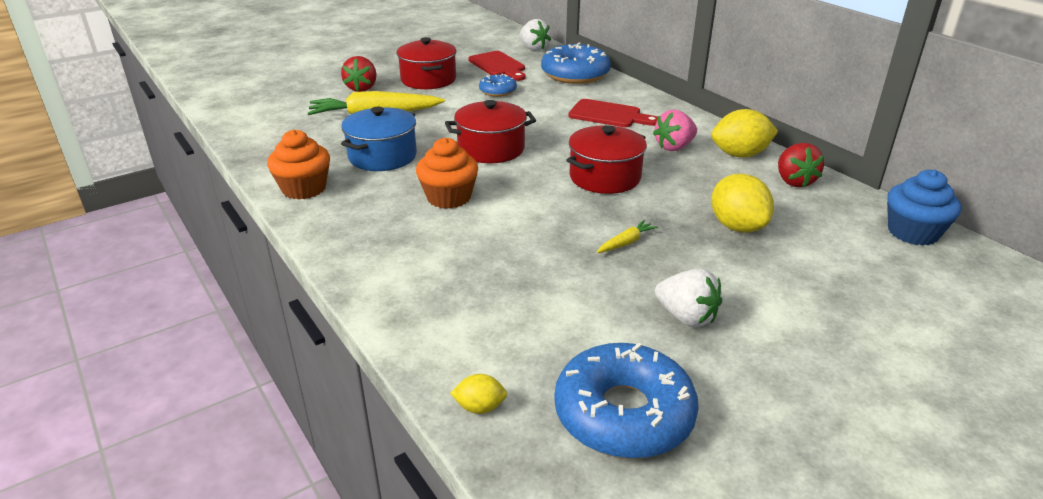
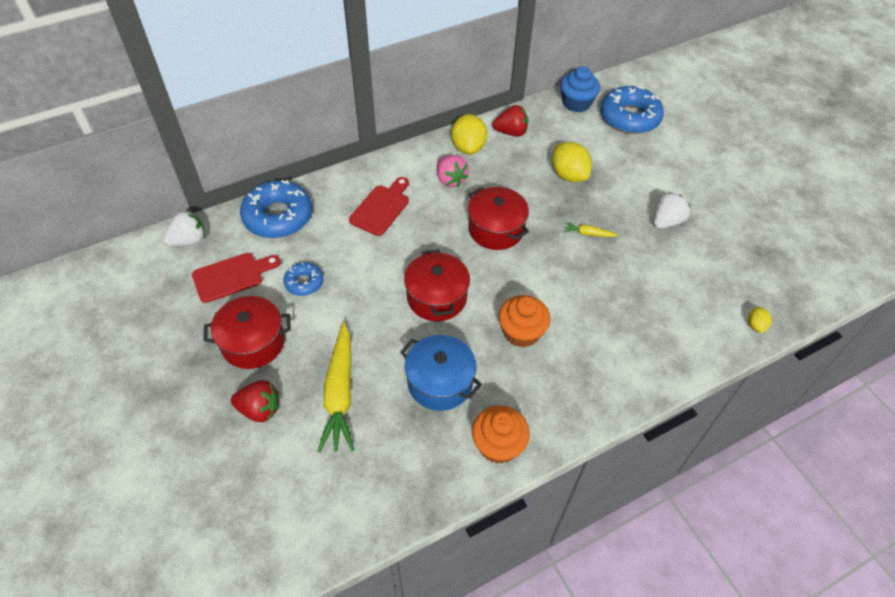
camera: 85 degrees left, 20 degrees up
blue donut [554,343,699,459] -> blue donut moved to [600,86,664,134]
yellow carrot [597,220,658,253] -> yellow carrot turned 45 degrees counterclockwise [564,223,618,237]
yellow lemon [711,174,774,233] -> yellow lemon turned 75 degrees clockwise [552,142,592,182]

